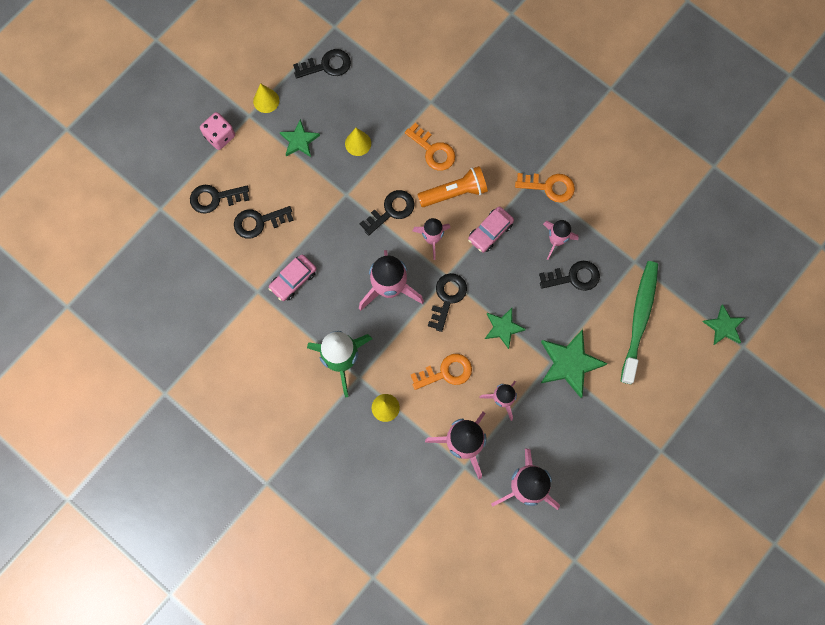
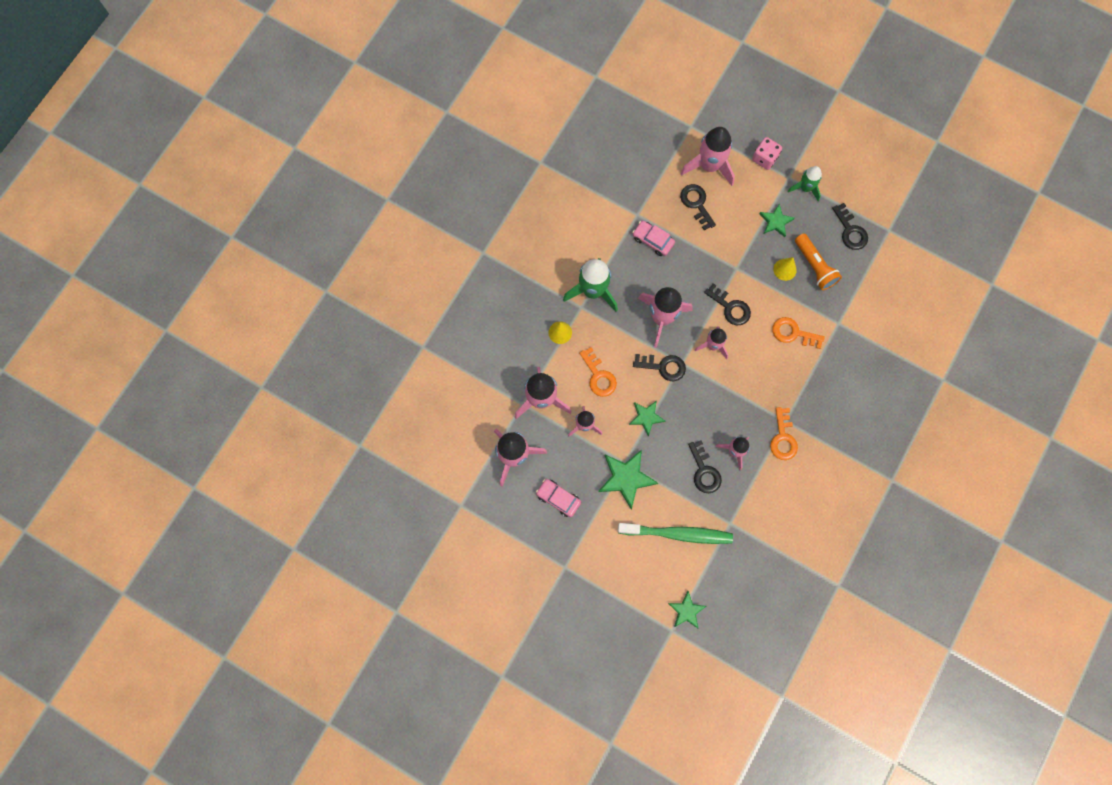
camera: 80 degrees right, 0 degrees up
black key [190,185,249,214] -> pink rocket [680,127,735,186]
yellow cone [253,83,279,113] -> green rocket [788,166,822,201]
orange key [405,123,455,171] -> orange key turned 75 degrees clockwise [772,317,825,349]
orange flashlight [417,166,488,207] -> orange flashlight moved to [795,233,842,290]
pink car [468,206,514,253] -> pink car moved to [536,479,581,517]

